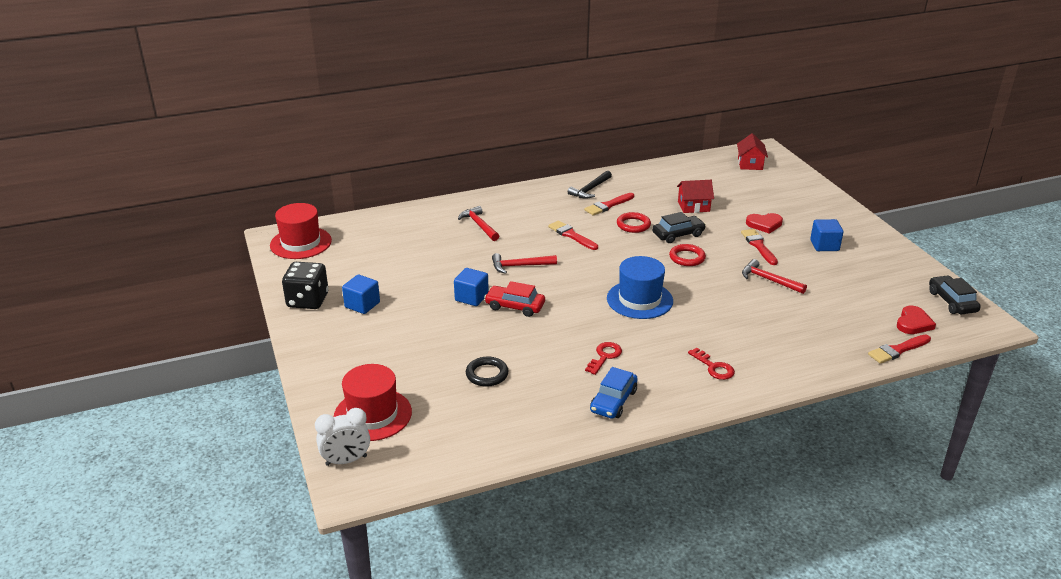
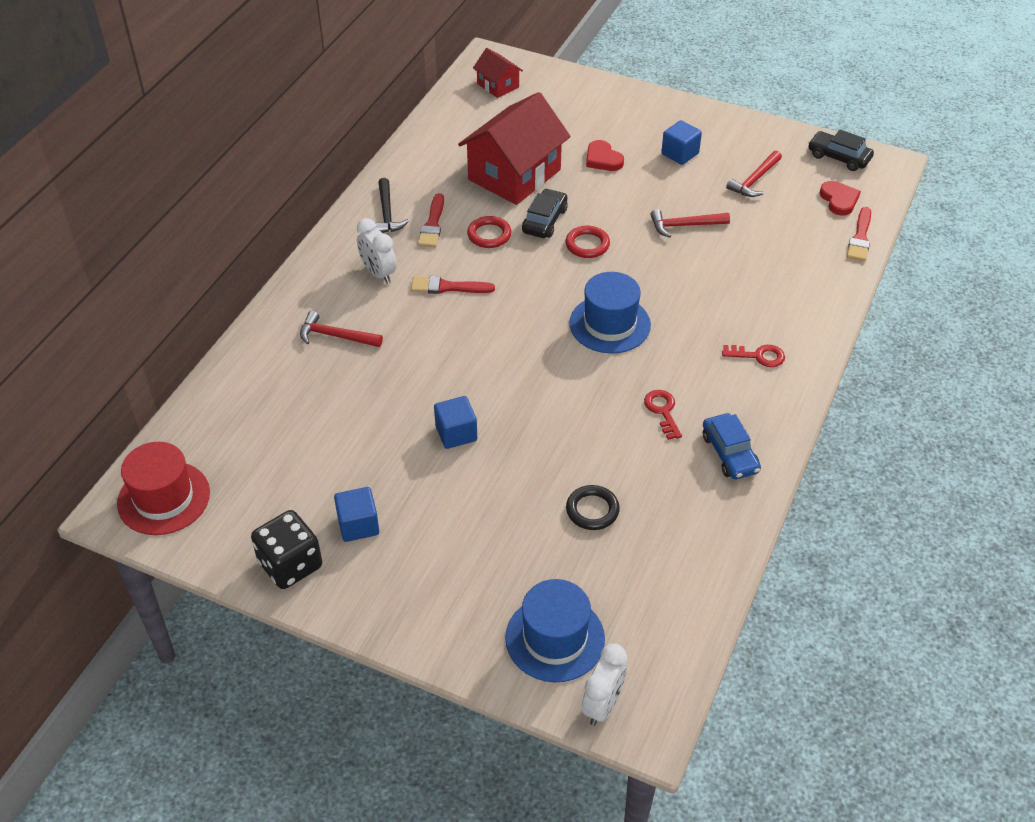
camera: 45 degrees left, 15 degrees up
red hat [334,364,412,441] -> blue hat [505,579,605,682]
red car [484,281,545,317] -> none
red hammer [492,253,557,274] -> red hammer moved to [726,150,782,197]
red house [677,180,714,213] -> red house [458,92,571,205], size x2.05
red brush [741,229,778,265] -> none
red heart [746,213,783,234] -> red heart turned 105 degrees clockwise [586,140,624,171]
none -> white clock [357,218,397,284]

